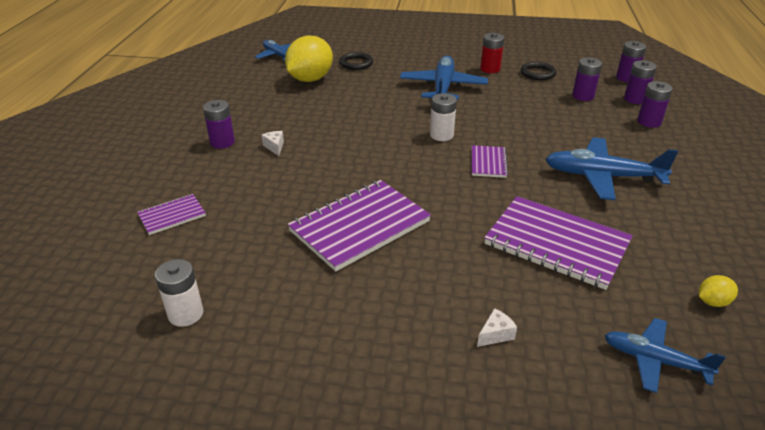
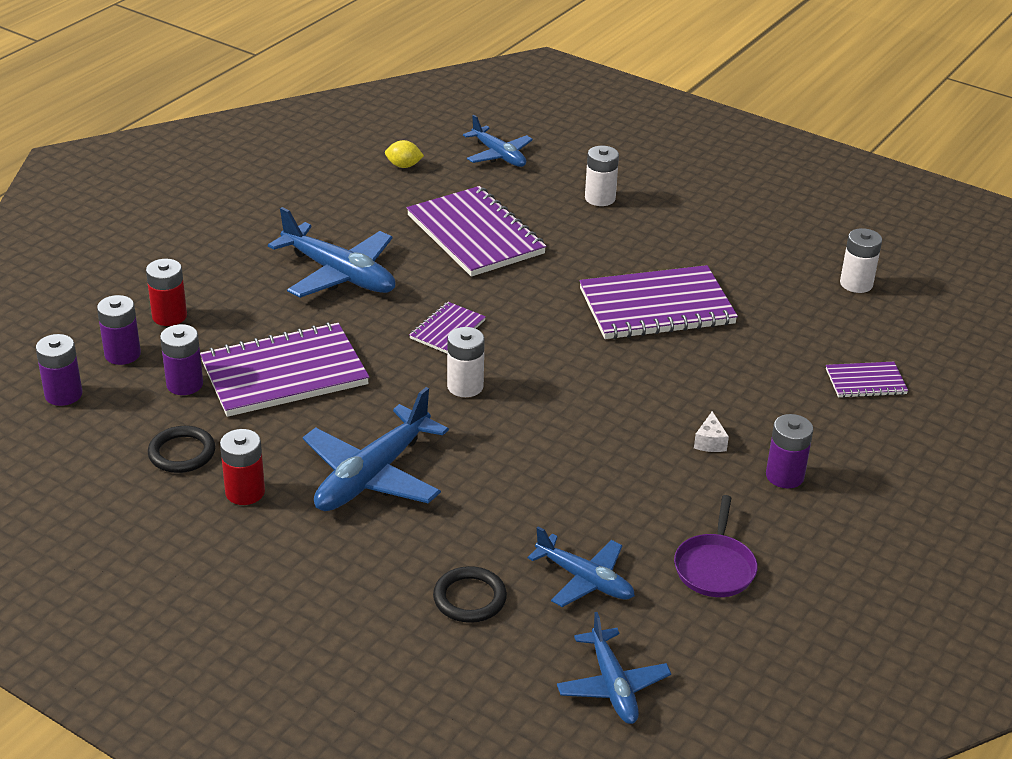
camera: 155 degrees left, 0 degrees up
yellow lemon [285,36,333,82] -> blue plane [528,527,635,607]
white cheese [477,308,517,347] -> white battery [585,146,619,206]
purple battery [637,81,673,128] -> red battery [146,259,187,326]
none -> purple notebook [200,322,369,417]
none -> purple pan [674,495,758,597]

